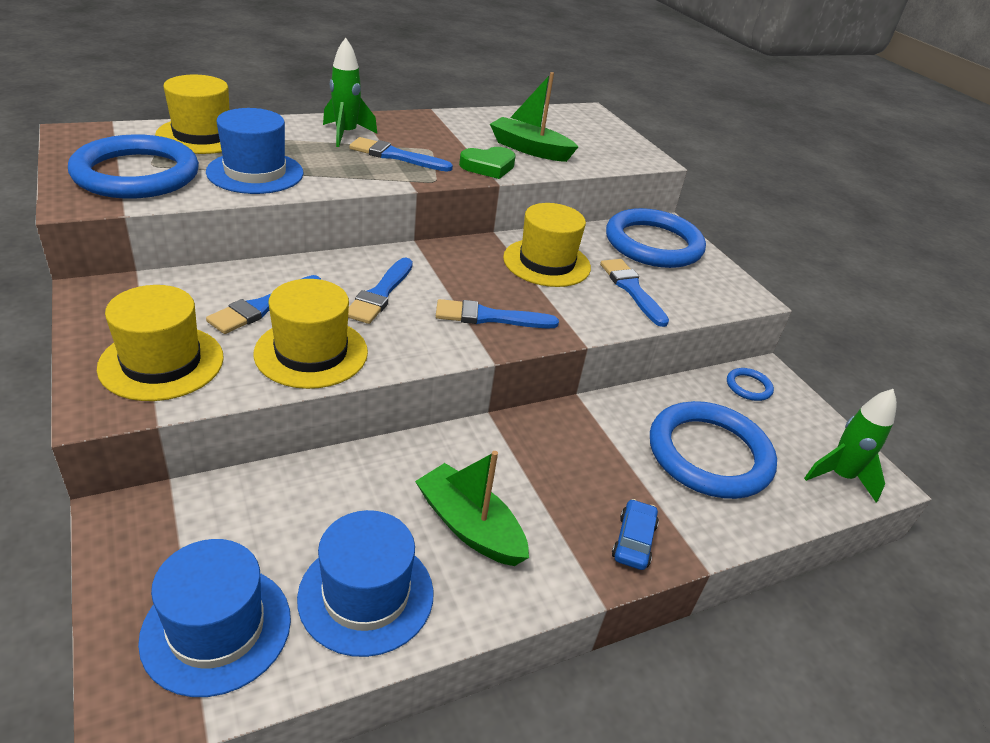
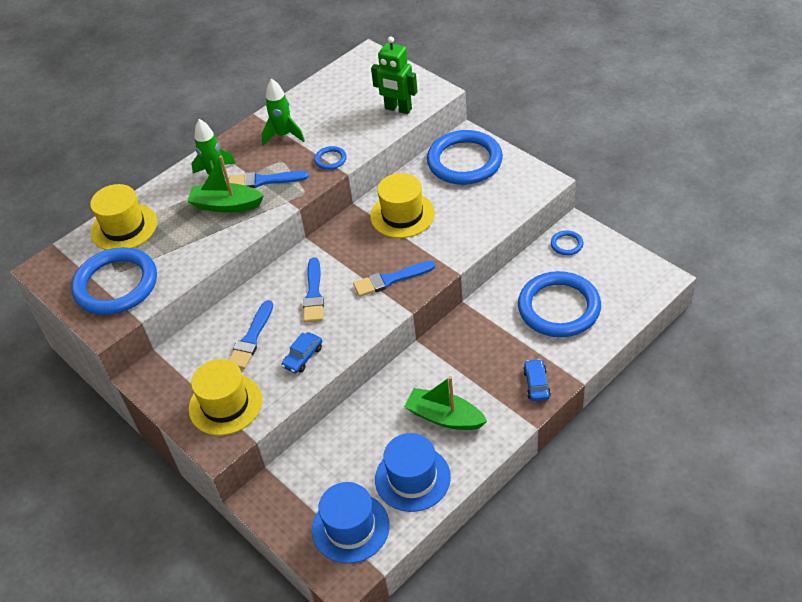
camera: 10 degrees left, 10 degrees up
blue hat [206,108,304,194] -> none
yellow hat [253,279,368,389] -> blue car [281,332,322,373]
green heart [459,147,516,179] -> blue ring [314,146,347,170]
green boat [490,72,578,162] -> green boat moved to [187,156,264,213]
blue brush [600,259,669,327] -> none
green rocket [804,389,897,503] -> green rocket moved to [262,79,305,146]
none -> green robot [371,36,418,114]

